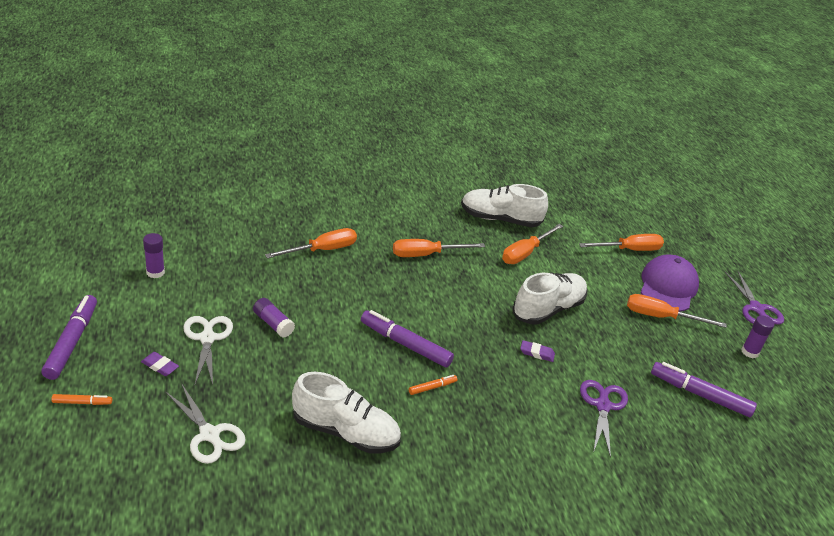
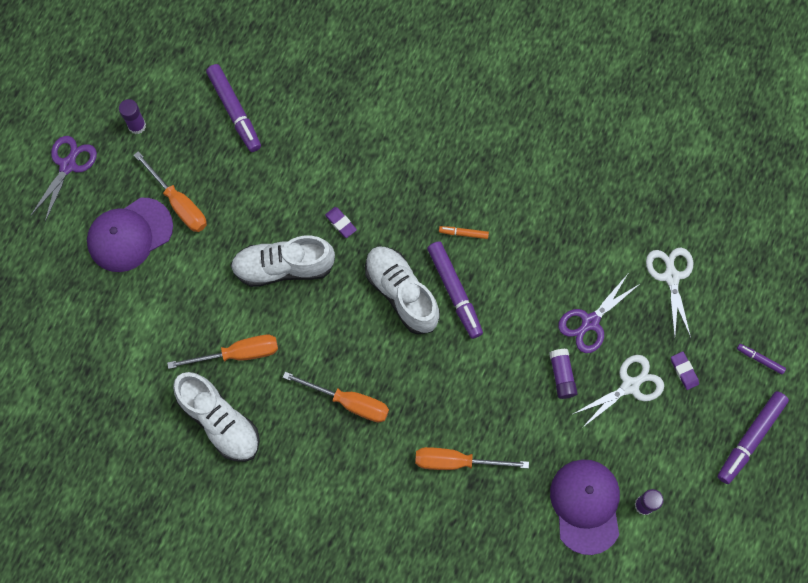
camera: 140 degrees left, 35 degrees up
orange marker [51,394,112,405] -> purple marker [737,344,786,375]
white scissors [183,316,233,385] -> white scissors turned 150 degrees counterclockwise [573,355,664,429]
white shoe [292,372,401,454] -> white shoe moved to [365,246,440,335]
orange screwdriver [579,234,664,251] -> none
purple scissors [580,380,628,458] -> purple scissors moved to [558,274,641,353]
none -> purple cap [550,459,620,555]

